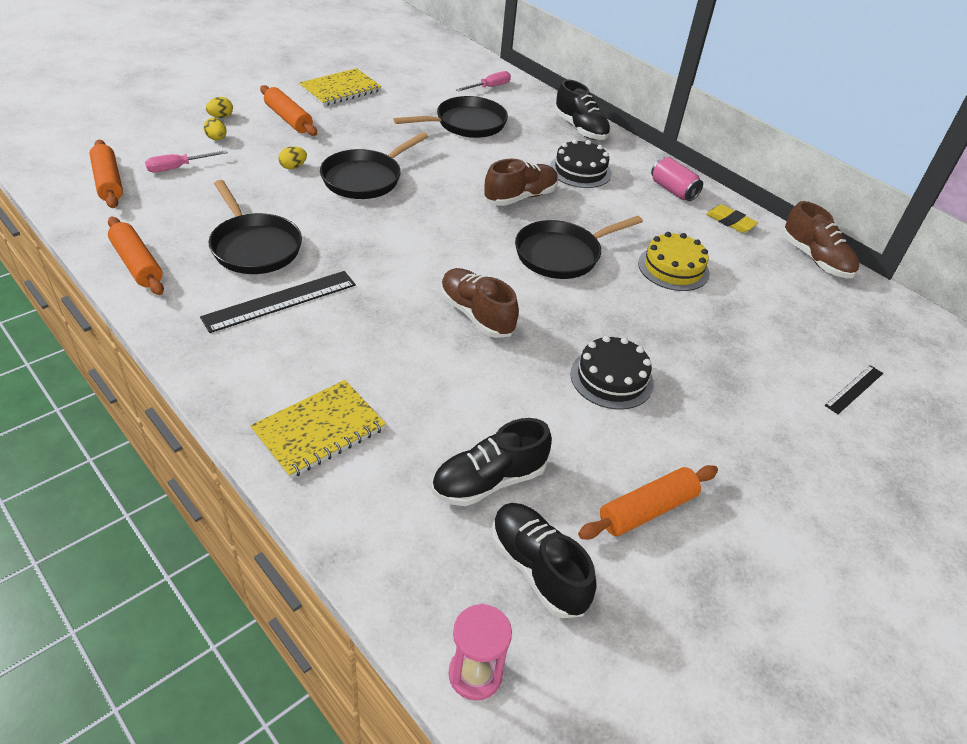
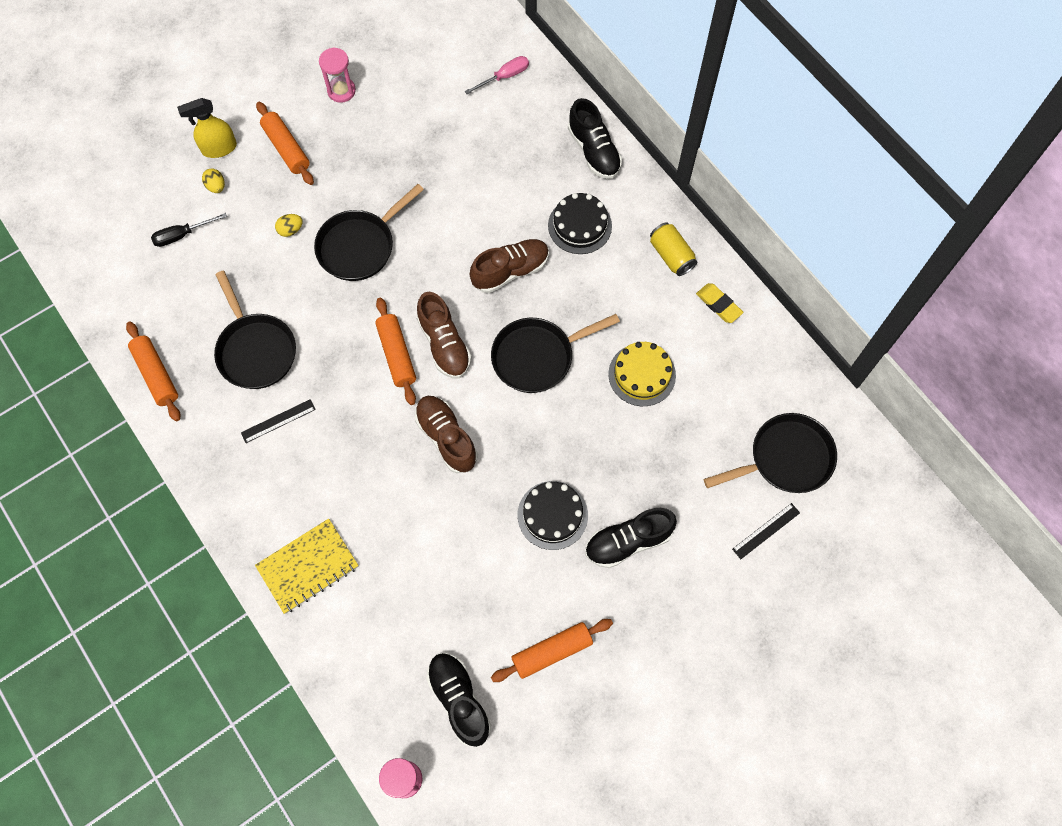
camera: 10 degrees right, 25 degrees up
orange rolling pin [89,140,123,208] -> orange rolling pin moved to [375,298,416,405]
pink screwdriver [145,150,228,172] -> black screwdriver [151,213,227,247]
black ruler [200,271,356,333] -> black ruler [241,399,316,443], size x0.57
yellow egg [206,97,233,118] -> yellow spray bottle [177,98,237,158]
yellow notebook [299,68,382,106] -> pink hourglass [319,47,356,103]
black pan [393,96,508,138] -> black pan moved to [704,413,837,493]
black shoe [432,418,552,506] -> black shoe moved to [585,508,677,568]
pink can [651,157,703,201] -> yellow can [650,222,697,276]
brown shoe [783,201,859,278] -> brown shoe moved to [417,292,472,378]

